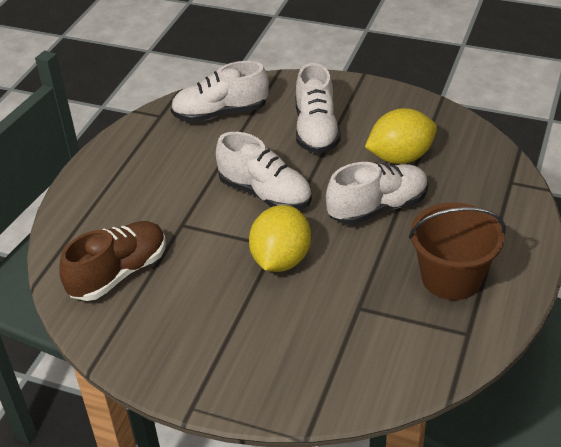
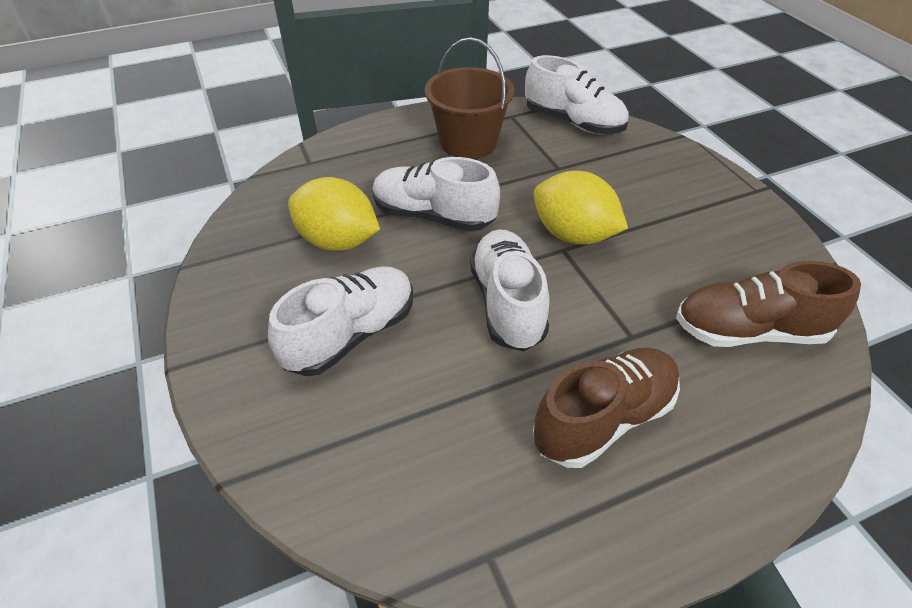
camera: 135 degrees left, 5 degrees up
white shoe [171,61,269,122] -> white shoe moved to [525,55,629,134]
yellow lemon [249,205,311,272] -> yellow lemon turned 60 degrees clockwise [534,171,628,245]
none -> brown shoe [533,348,680,468]

